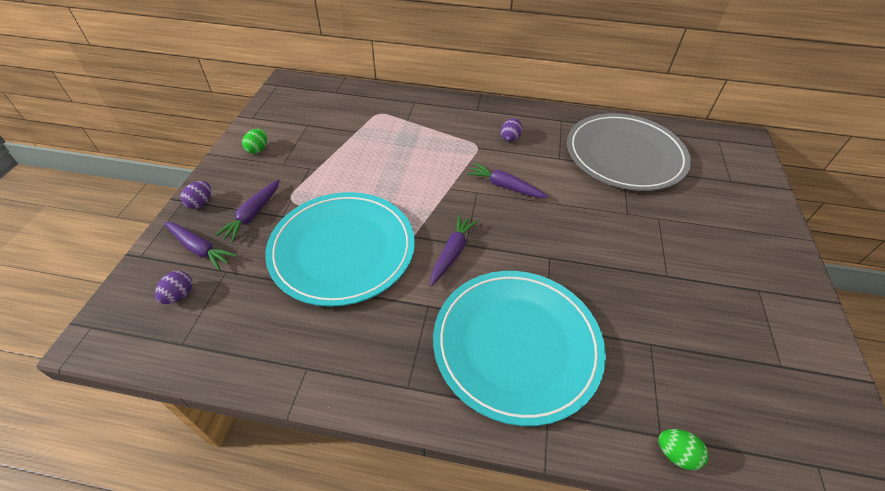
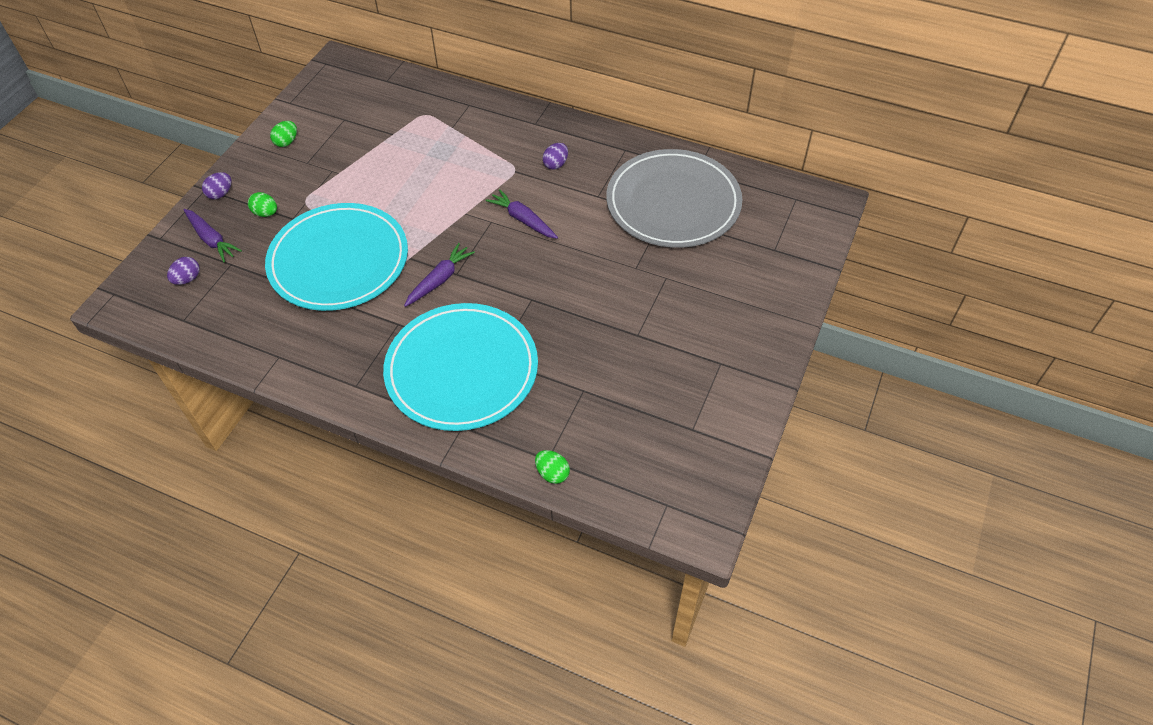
camera: 15 degrees right, 5 degrees up
purple carrot [215,179,280,242] -> green egg [248,192,277,217]

